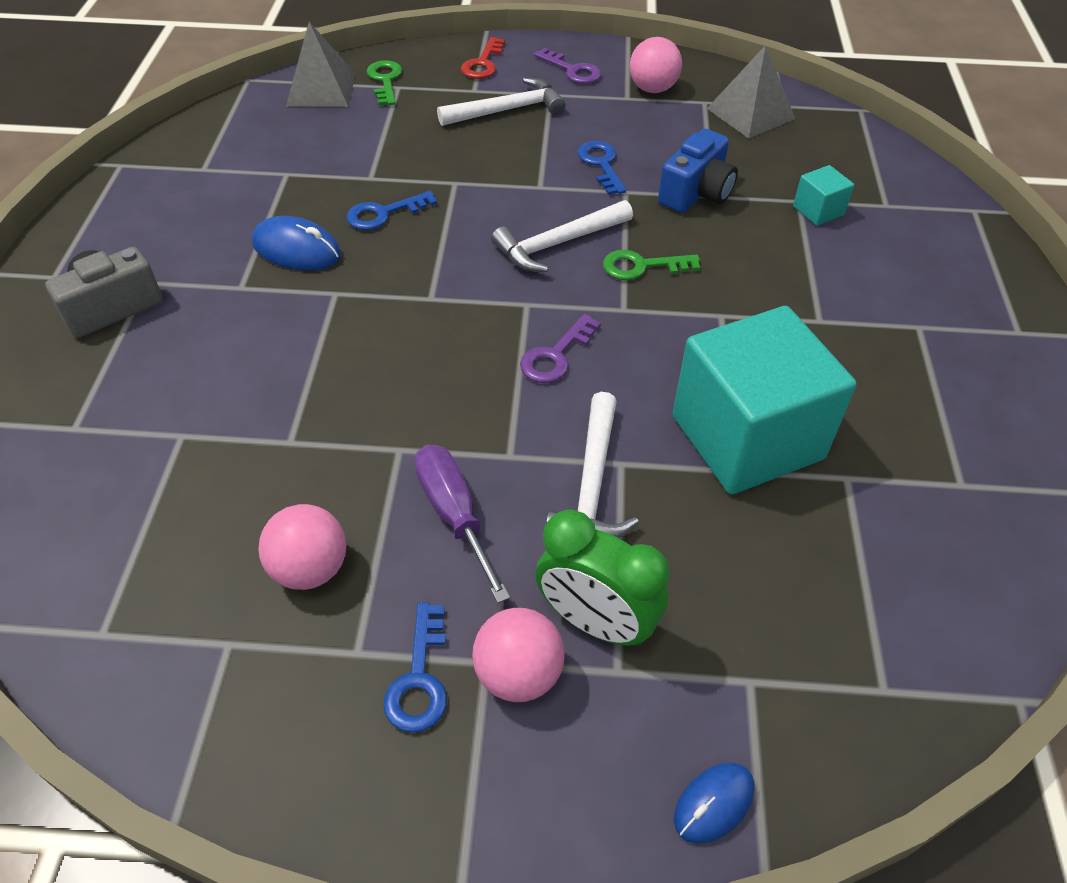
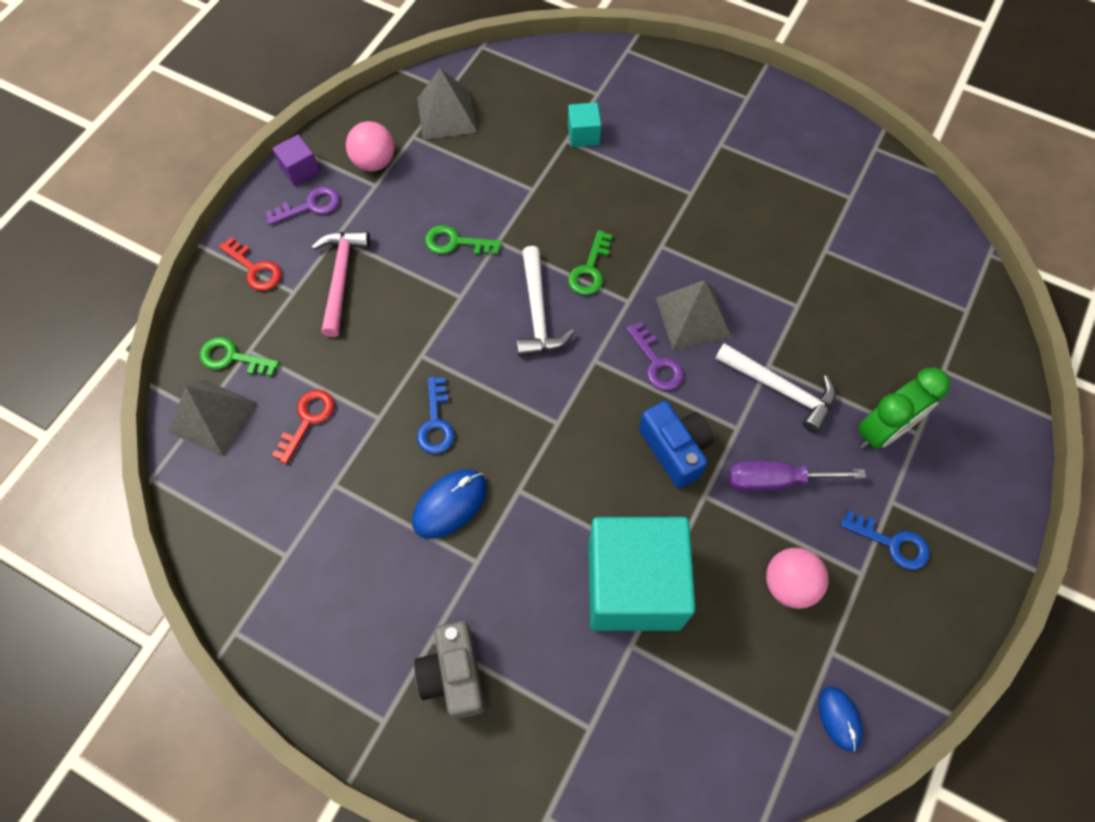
camera: 65 degrees left, 15 degrees up
white hammer [437,78,566,126] -> pink hammer [312,231,370,337]
pink ball [472,608,565,702] -> none
blue key [578,141,626,195] -> green key [425,225,502,255]
blue camera [658,129,738,213] -> blue camera moved to [639,401,714,488]
turquoise cube [673,306,857,495] -> turquoise cube moved to [588,517,696,631]
blue mouse [674,762,754,844] -> blue mouse moved to [819,686,863,751]
none -> purple cube [272,135,320,186]
none -> red key [272,390,335,464]
none -> grey pyramid [656,280,731,349]

